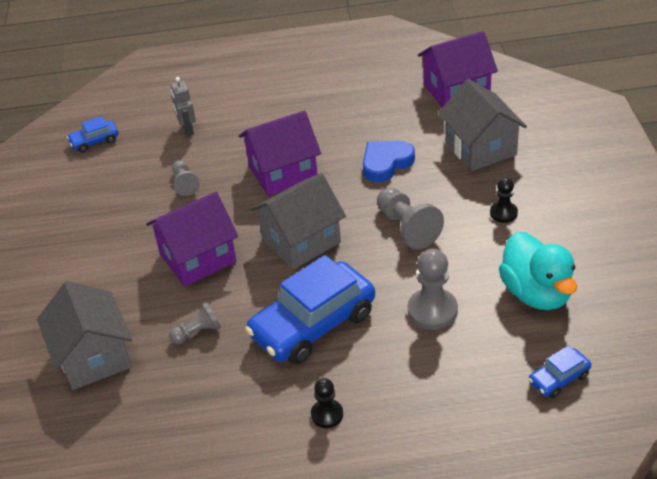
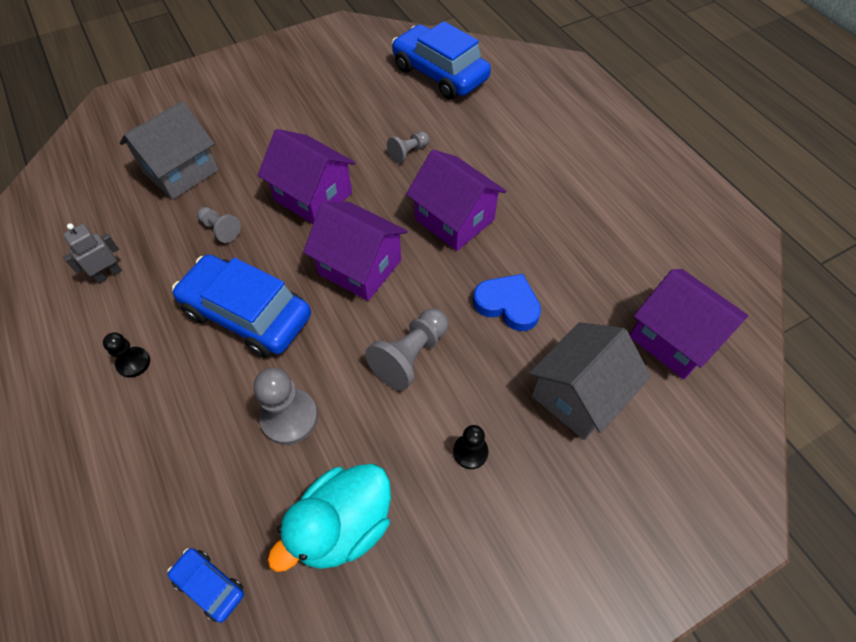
camera: 65 degrees right, 15 degrees up
blue car [67,116,118,153] -> blue car [392,21,491,100], size x2.18
grey robot [171,77,196,137] -> grey robot moved to [63,223,122,284]
grey house [251,173,346,269] -> purple house [303,202,408,301]

